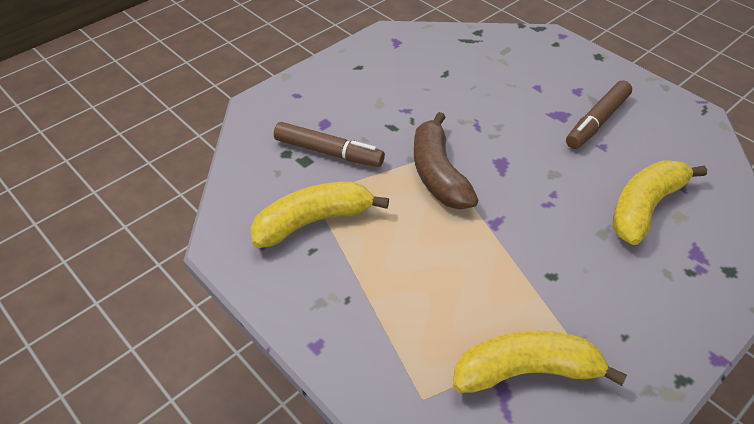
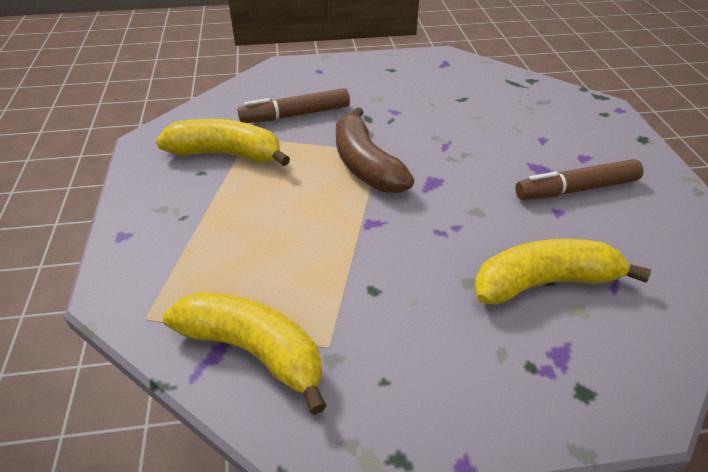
camera: 35 degrees right, 5 degrees down
brown marker [274,122,385,167] -> brown marker turned 105 degrees clockwise [238,88,350,123]
brown banana [414,112,479,209] -> brown banana turned 45 degrees counterclockwise [336,107,414,193]

